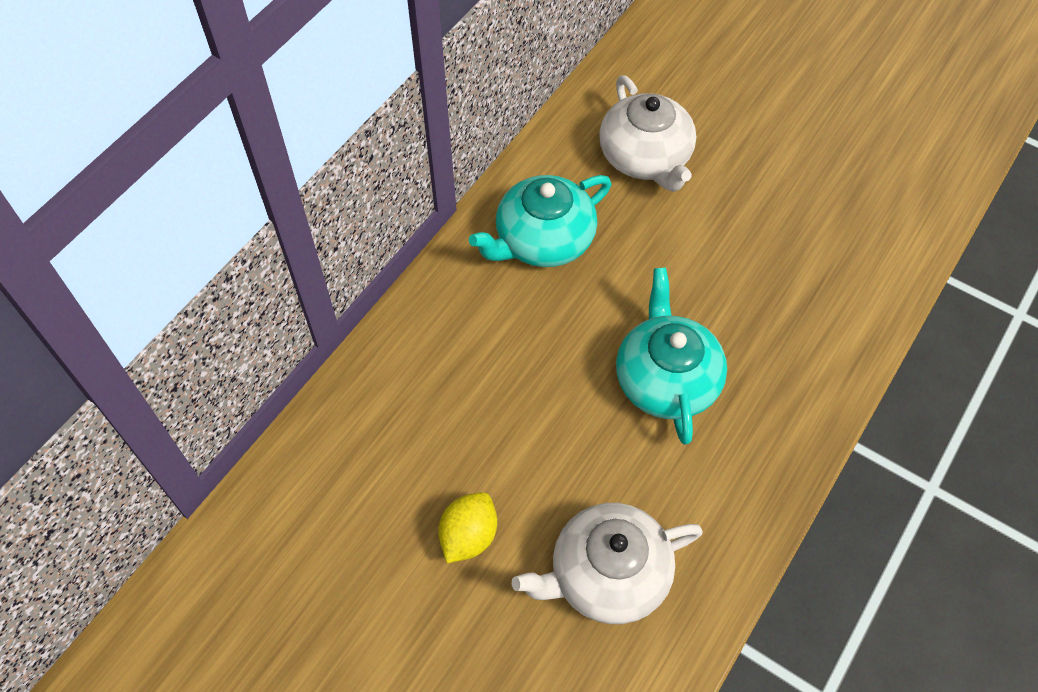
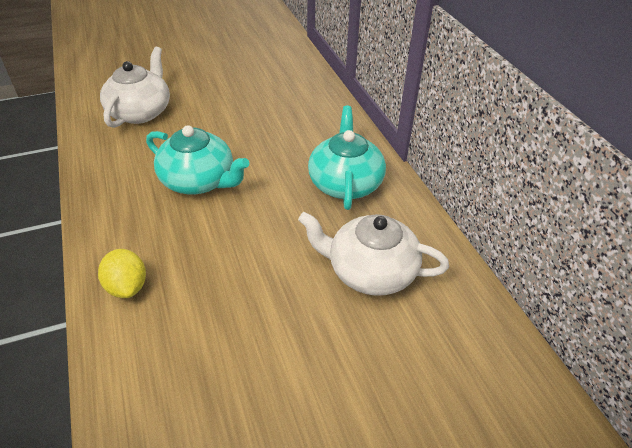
camera: 125 degrees right, 15 degrees down
yellow lemon [438,492,497,563] -> yellow lemon moved to [98,249,146,298]

